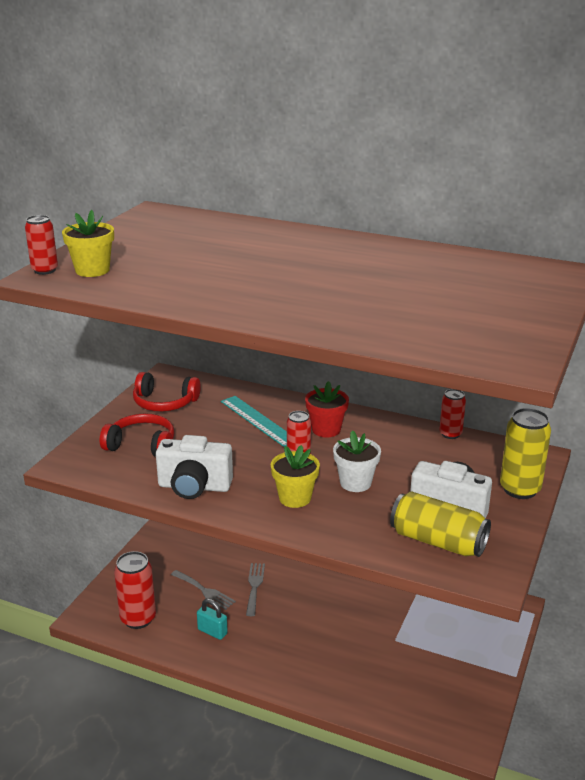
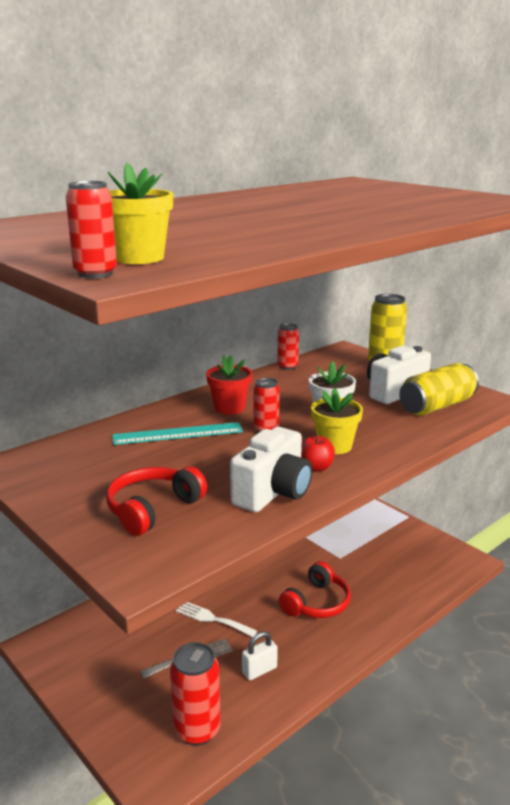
camera: 65 degrees left, 5 degrees down
red headphones [133,372,201,411] -> red headphones moved to [279,561,351,618]
turquoise padlock [197,599,228,640] -> white padlock [242,631,278,680]
grey fork [246,563,265,616] -> white fork [176,602,257,637]
none -> red apple [301,433,335,472]

